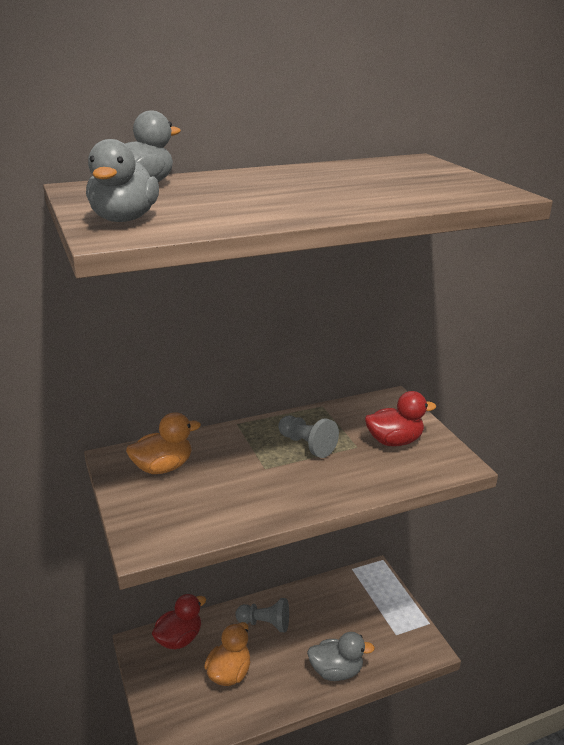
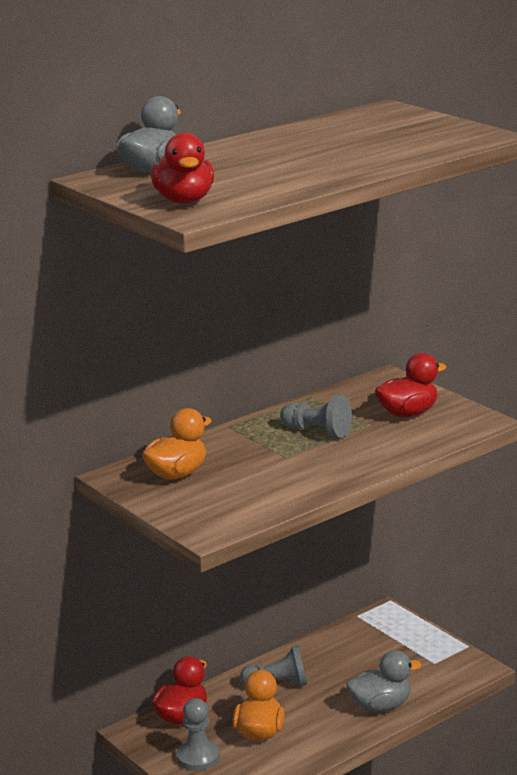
camera: 15 degrees left, 5 degrees down
grey duck [86,139,159,222] -> red duck [151,133,214,204]
none -> grey pawn [177,698,220,771]

